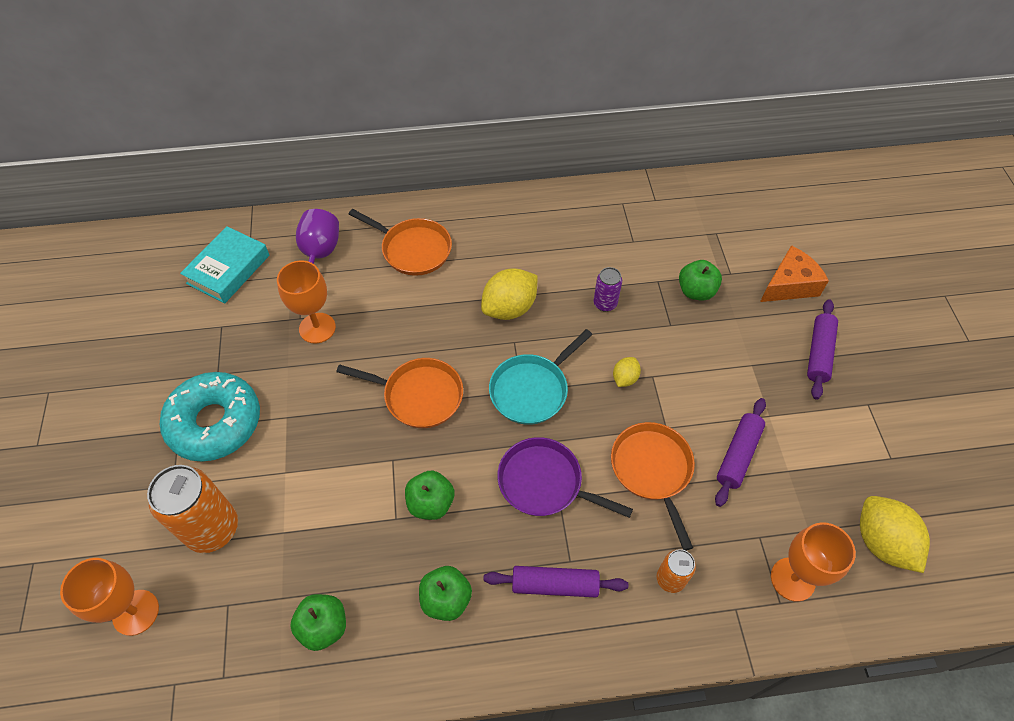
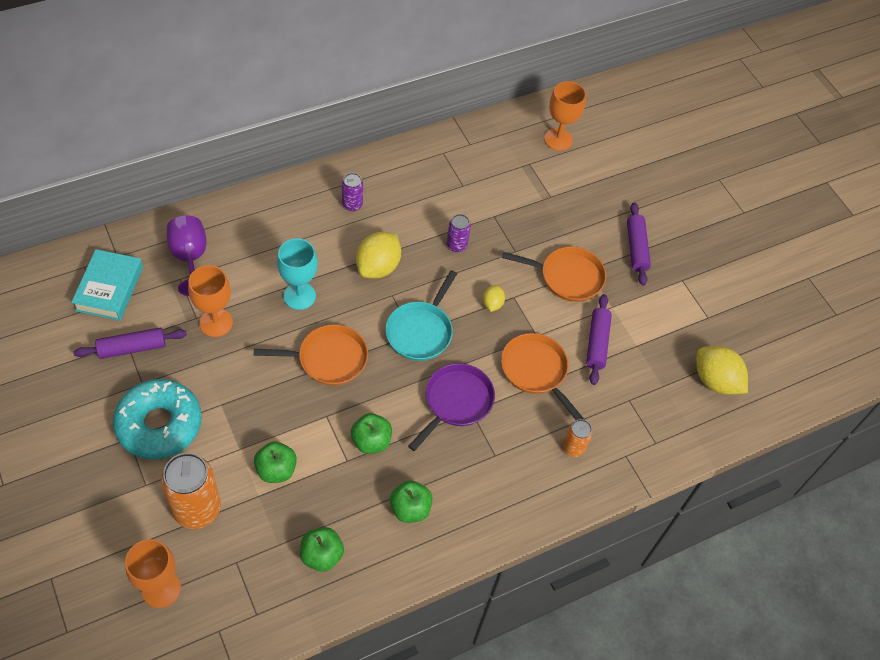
camera: 25 degrees left, 0 degrees up
orange pan [349,209,452,276] -> orange pan moved to [502,247,606,302]
purple rolling pin [483,566,628,597] -> purple rolling pin moved to [74,328,187,359]
purple pan [497,437,633,518] -> purple pan turned 120 degrees clockwise [408,363,495,451]
green apple [679,260,722,301] -> green apple moved to [254,441,297,483]
orange cheese [760,245,829,302] -> none
orange goblet [771,522,856,602] -> orange goblet moved to [544,81,586,151]
none -> turquoise goblet [277,238,318,310]
none -> purple can [342,173,363,211]

